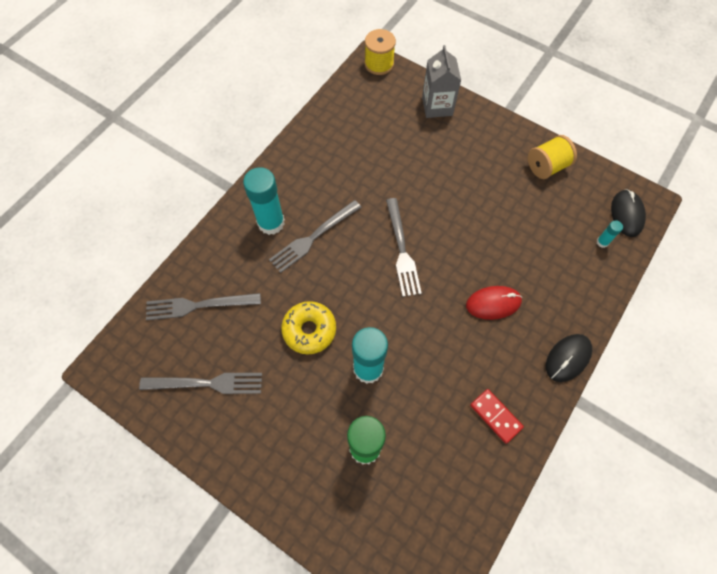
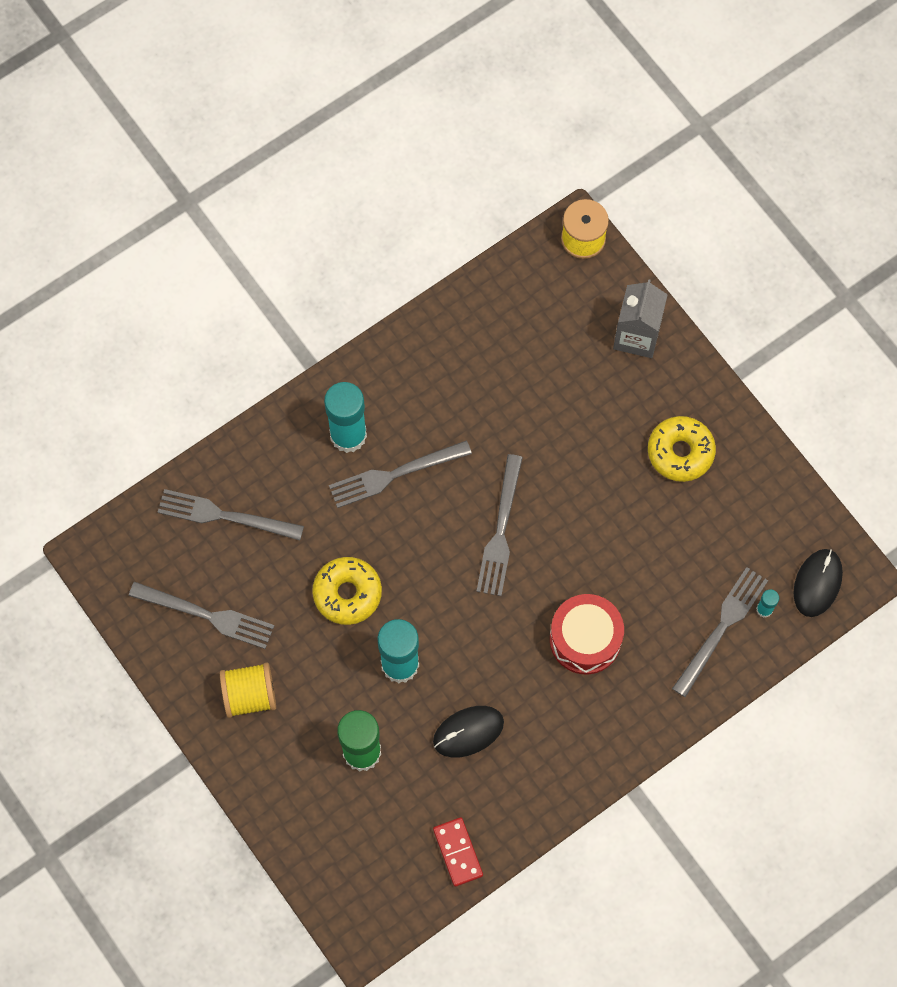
camera: 20 degrees right, 5 degrees up
red mouse [466,286,522,320] -> red drum [550,594,624,674]
red domino [470,389,524,444] -> red domino moved to [433,817,483,887]
yellow spool [528,135,577,179] -> yellow spool moved to [220,663,276,718]
black mouse [546,334,592,382] -> black mouse moved to [433,706,504,757]
none -> yellow donut [648,416,716,482]
none -> grey fork [672,567,768,697]

